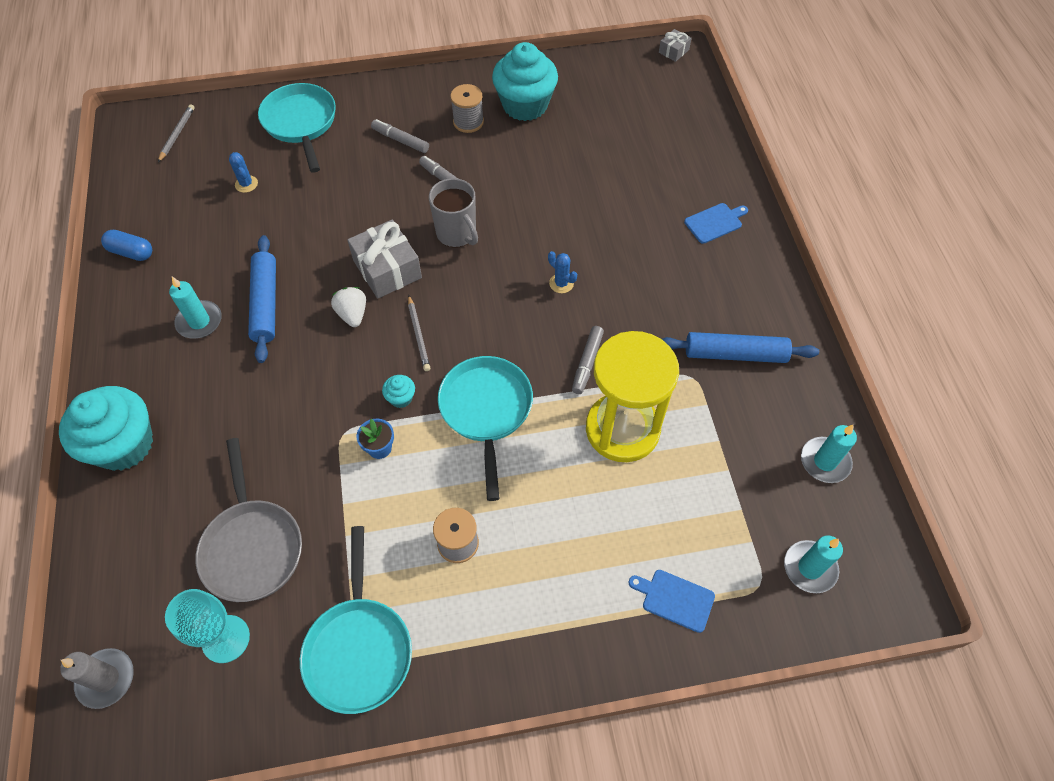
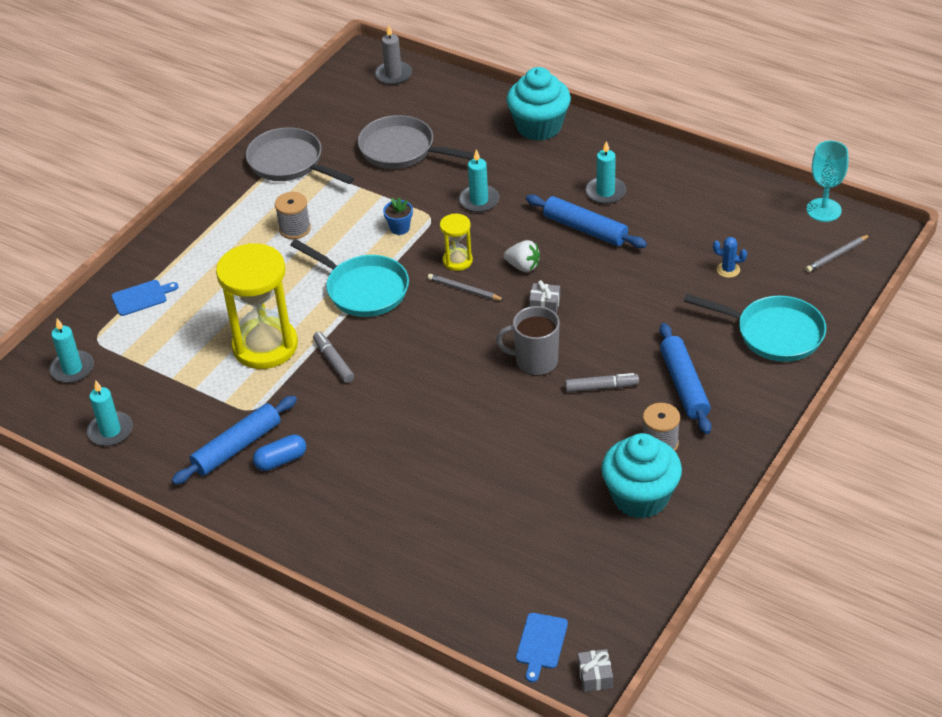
camera: 135 degrees right, 15 degrees down
blue capsule [101,230,152,261] -> blue capsule moved to [253,434,306,471]
grey pencil [158,104,194,162] -> grey pencil turned 90 degrees clockwise [805,235,870,272]
turquoise goblet [165,589,250,663] -> turquoise goblet moved to [806,141,848,222]
turquoise pan [300,526,412,714] -> grey pan [246,127,354,184]
grey gift [347,220,422,299] -> grey gift [529,280,560,314], size x0.51
grey marker [371,119,429,153] -> blue rolling pin [660,323,711,434]
turquoise cupcake [382,375,415,408] -> none
blue cactus [548,251,577,293] -> none
blue cutting board [684,203,748,244] -> blue cutting board moved to [516,613,568,682]
none -> yellow hourglass [440,214,473,271]
none -> turquoise candle [459,149,499,212]

